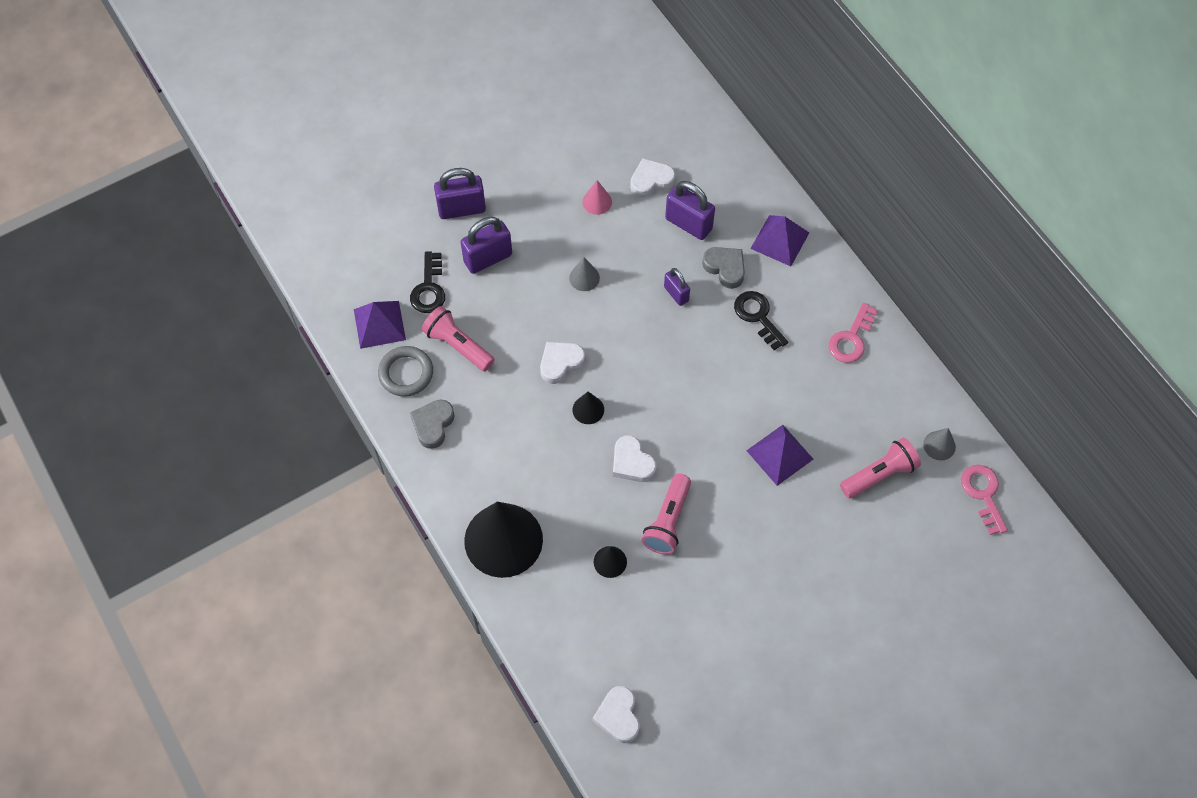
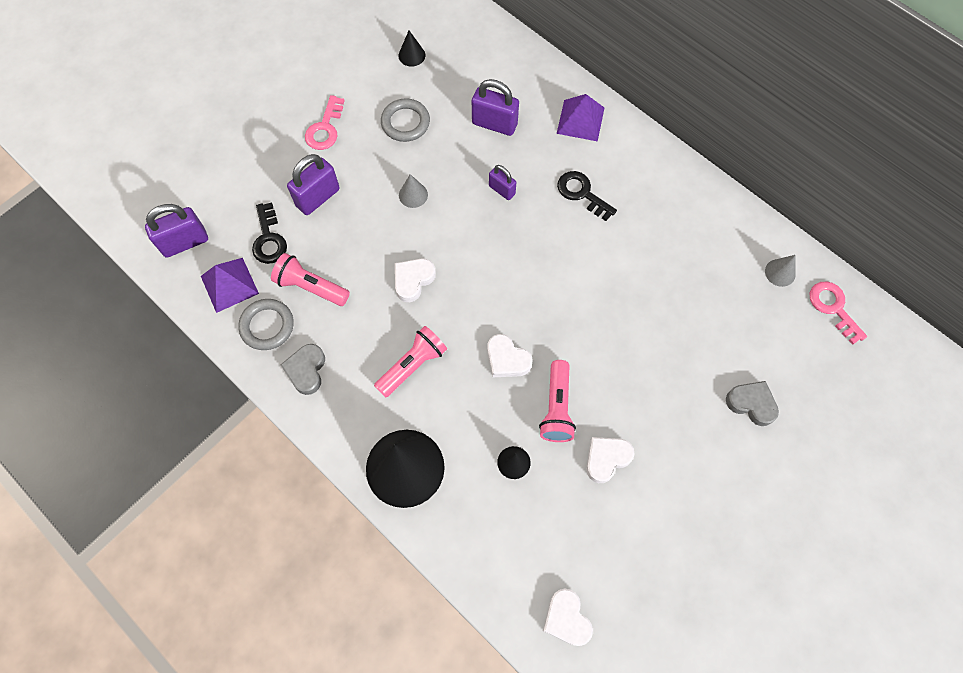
camera: 15 degrees left, 5 degrees up
purple padlock [434,168,486,219] -> purple padlock moved to [145,204,208,258]
black cone [573,392,604,424] -> black cone moved to [399,31,425,67]
pink cone [582,180,612,215] -> grey ring [381,99,430,142]
white heart [630,158,675,198] -> white heart moved to [586,437,635,483]
grey heart [702,247,745,289] -> grey heart moved to [726,381,779,426]
purple pyramid [747,425,813,486] -> none
pink key [829,303,878,363] -> pink key moved to [305,95,345,150]
pink flashlight [840,437,921,498] -> pink flashlight moved to [374,326,447,398]

